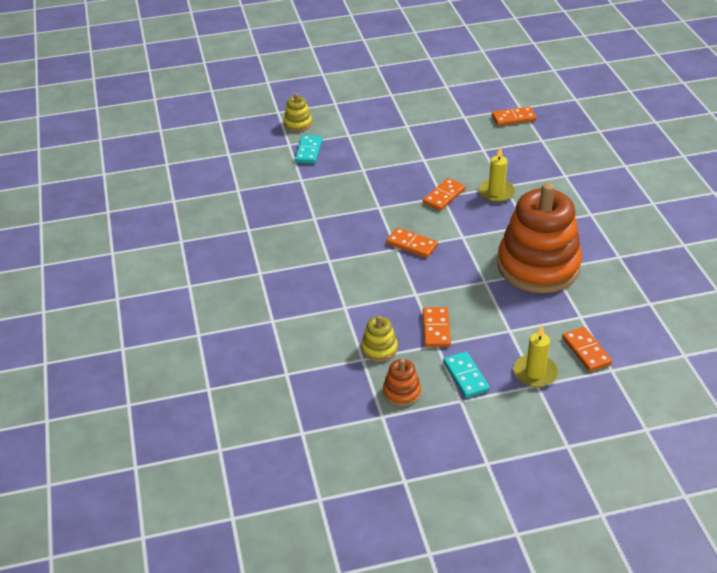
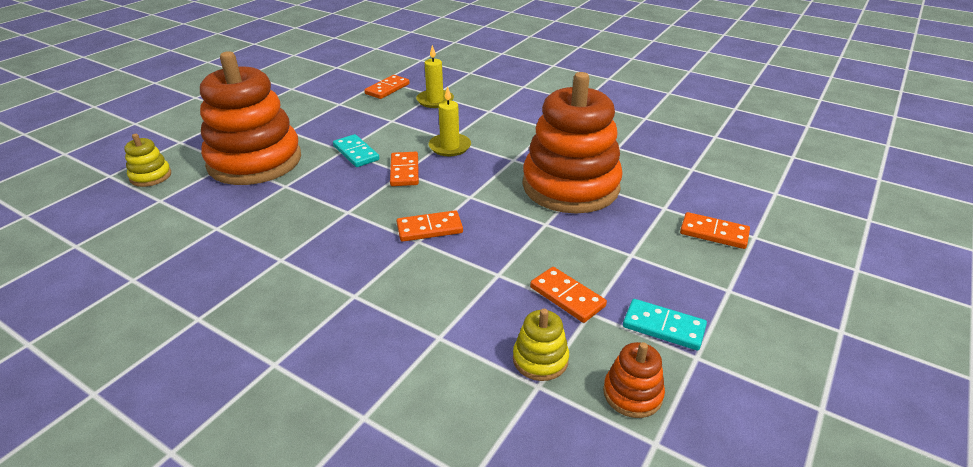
camera: 45 degrees left, 5 degrees down
turquoise domino [295,135,322,164] -> turquoise domino moved to [333,134,379,167]
yellow candle [513,325,558,387] -> yellow candle moved to [416,45,454,108]
none -> orange stacking toy [200,51,301,185]

